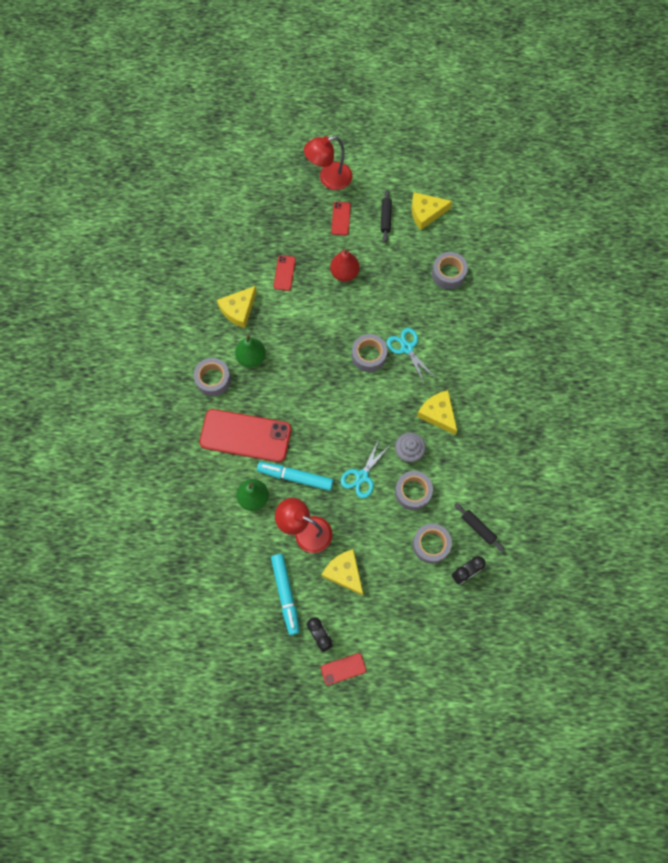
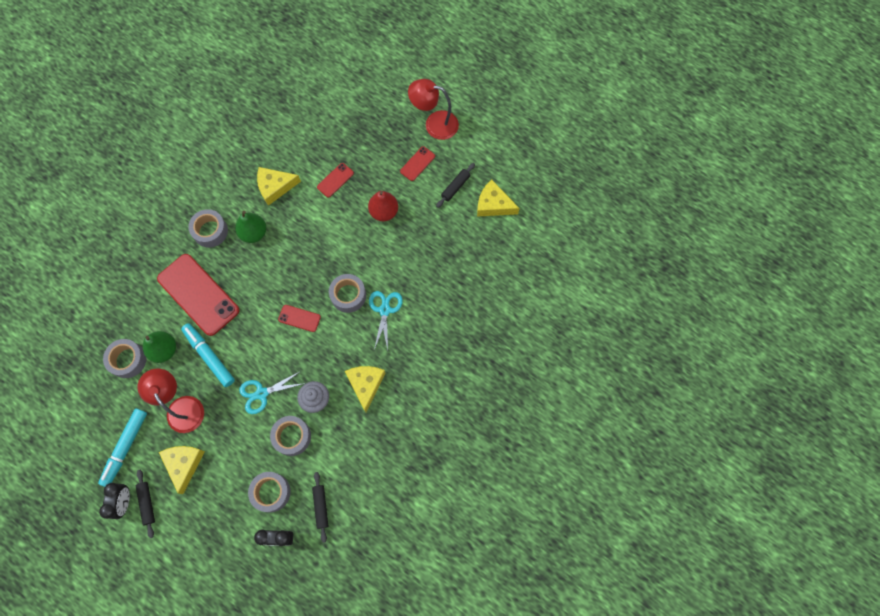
camera: 35 degrees right, 0 degrees up
red phone [321,653,366,685] -> red phone moved to [278,305,321,332]
grey tape [432,252,468,289] -> grey tape moved to [103,339,147,378]
none -> black rolling pin [136,470,155,538]

